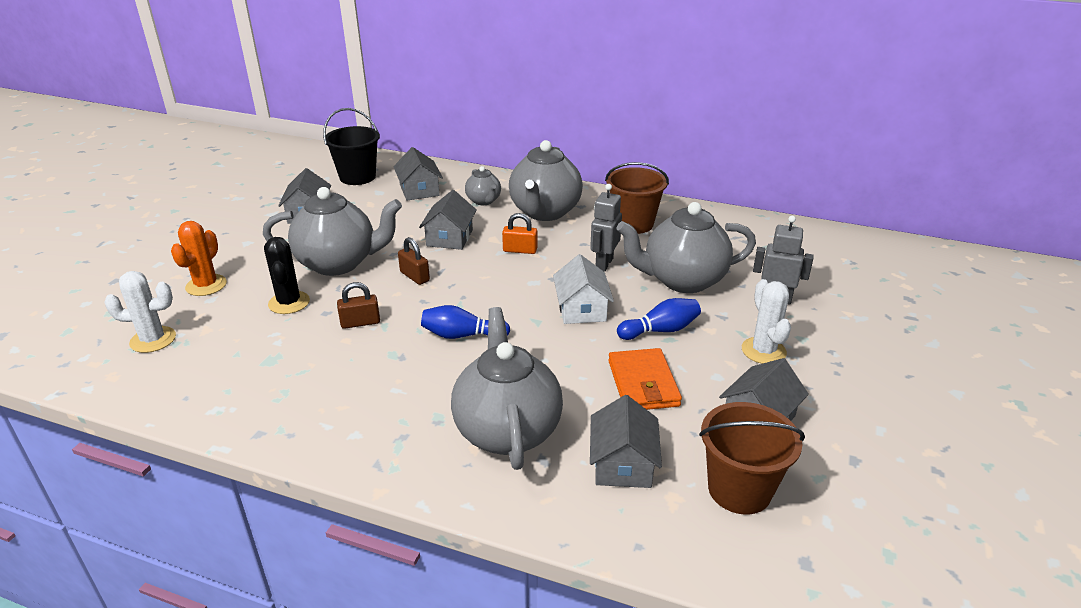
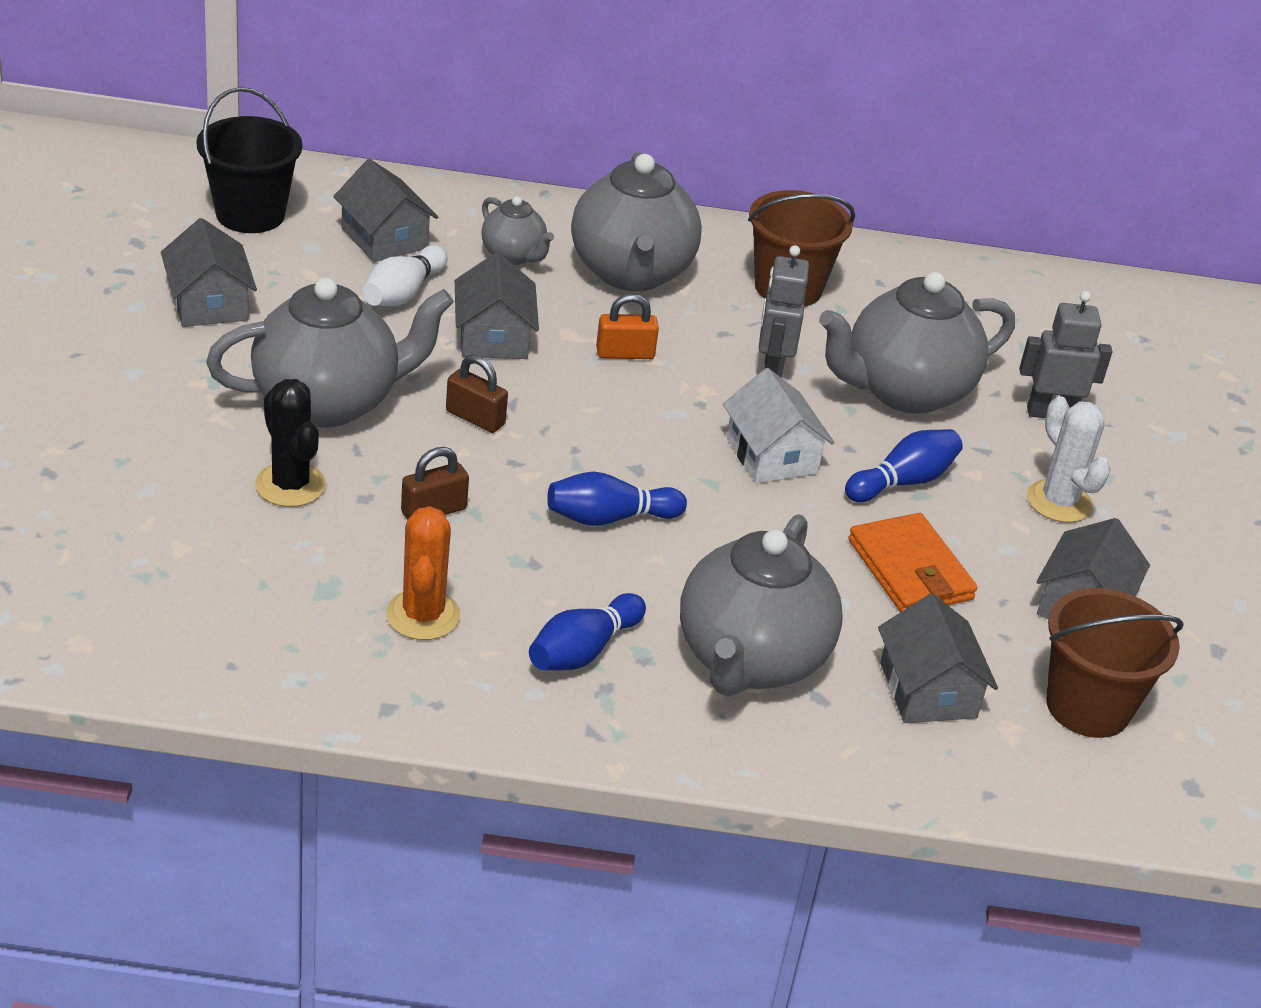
camera: 20 degrees left, 5 degrees up
white cactus [104,271,176,353] -> none
orange cactus [171,221,227,296] -> orange cactus moved to [386,506,461,640]
grey teapot [451,307,563,470] -> grey teapot turned 135 degrees counterclockwise [680,514,843,696]
none -> white bowling pin [362,245,448,307]
none -> blue bowling pin [529,593,646,670]

